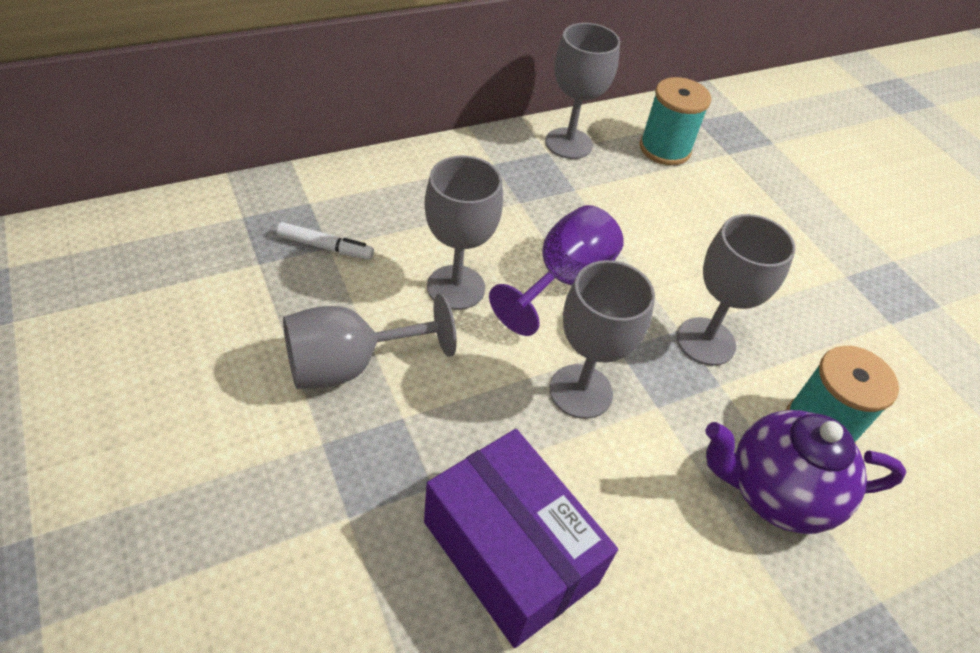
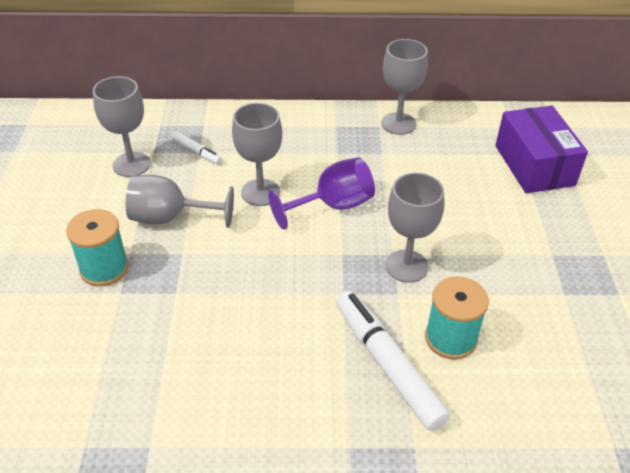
camera: 30 degrees right, 5 degrees down
purple box [424,429,618,648] -> purple box moved to [495,106,588,193]
grey goblet [549,260,655,419] -> grey goblet moved to [93,76,151,177]
turquoise spool [640,77,711,165] -> turquoise spool moved to [66,209,129,286]
purple teapot [705,410,907,534] -> white marker [336,291,450,431]

